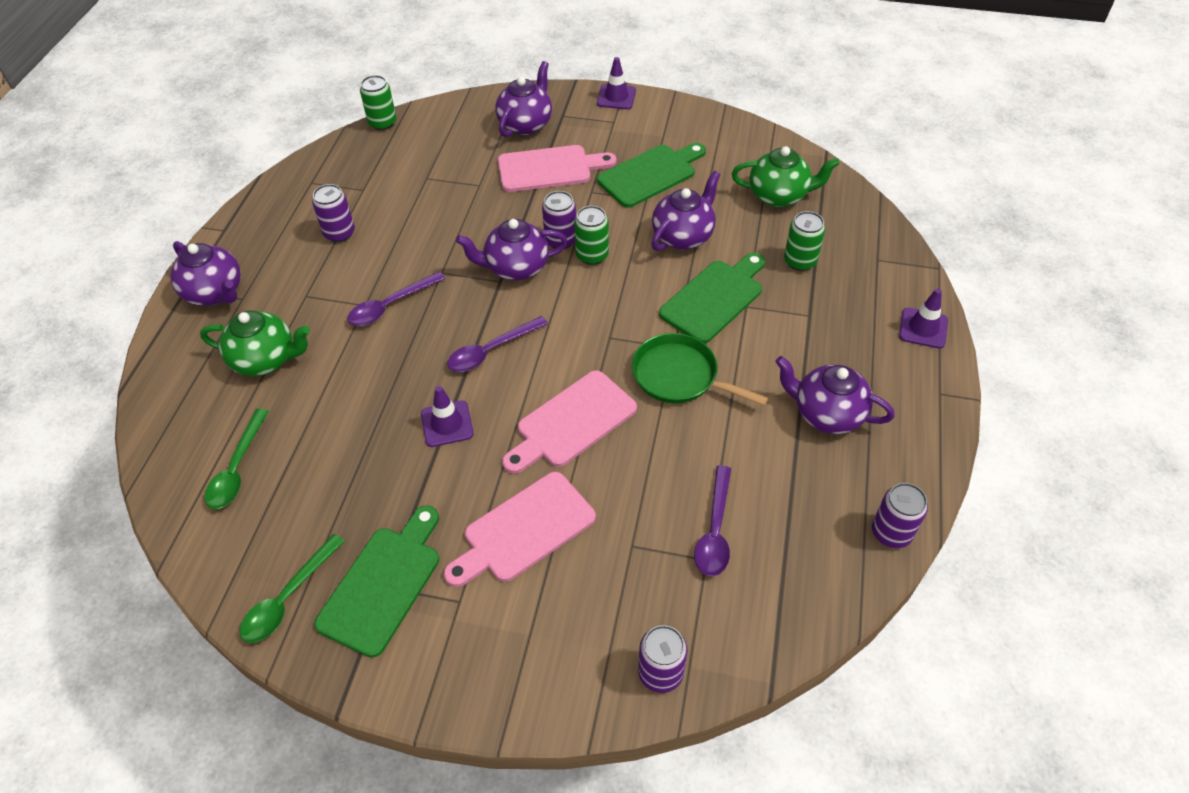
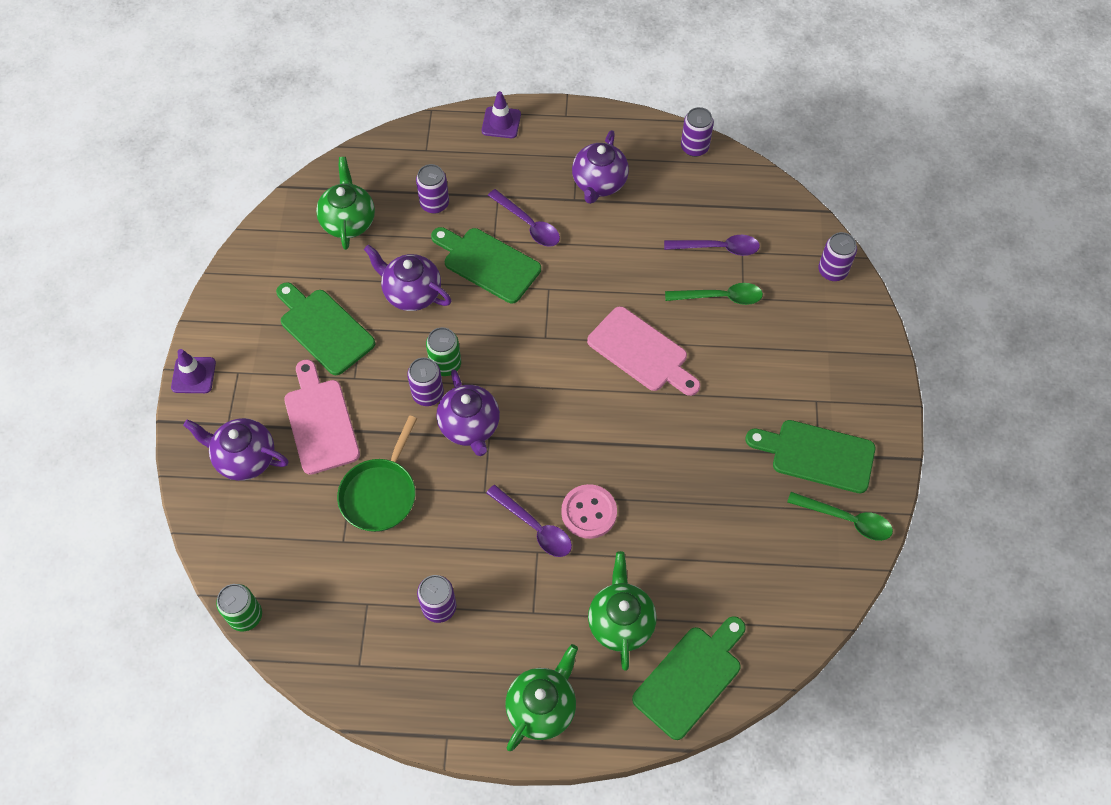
camera: 100 degrees left, 10 degrees up
purple teapot [170,241,241,306] -> green teapot [505,644,578,751]
green spoon [205,409,269,509] -> green spoon moved to [665,283,763,305]
purple traffic cone [421,386,474,447] -> none
pink cutting board [444,472,596,587] -> none
purple spoon [447,316,548,372] -> purple spoon moved to [488,189,560,247]
green pan [632,333,768,406] -> green pan moved to [337,415,417,532]
green can [784,211,825,271] -> purple can [416,164,449,214]
none -> pink button [561,484,617,539]
none -> green cutting board [632,616,746,740]

